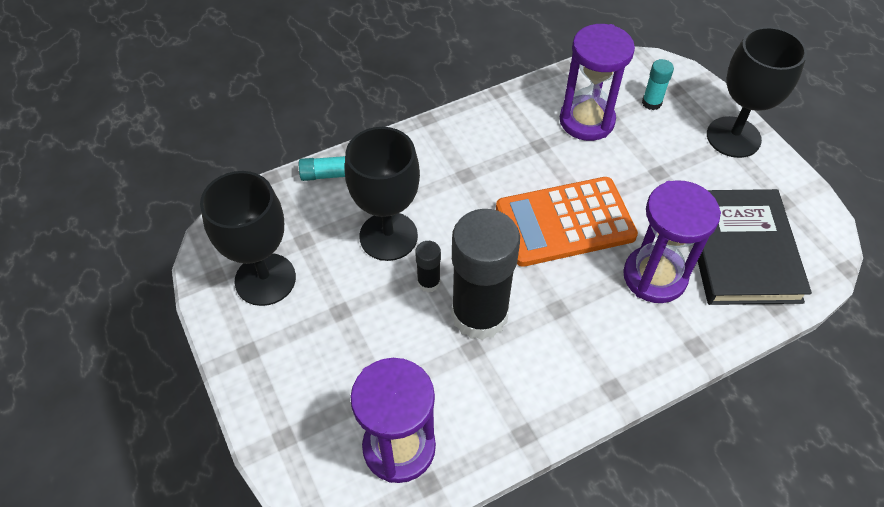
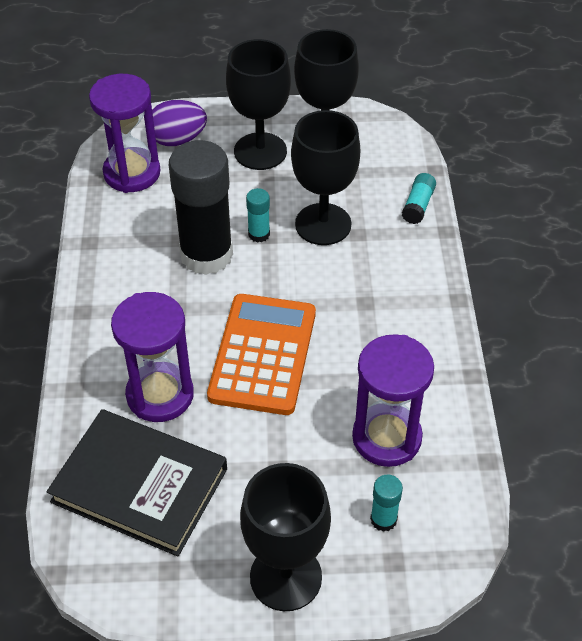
camera: 115 degrees right, 5 degrees down
black glue stick [415,241,441,292] -> turquoise glue stick [246,188,270,243]
none -> purple egg [152,100,207,146]
none -> black goblet [226,39,291,170]

